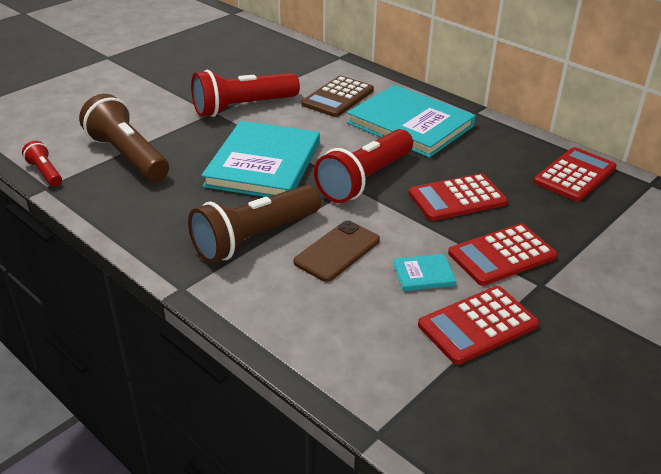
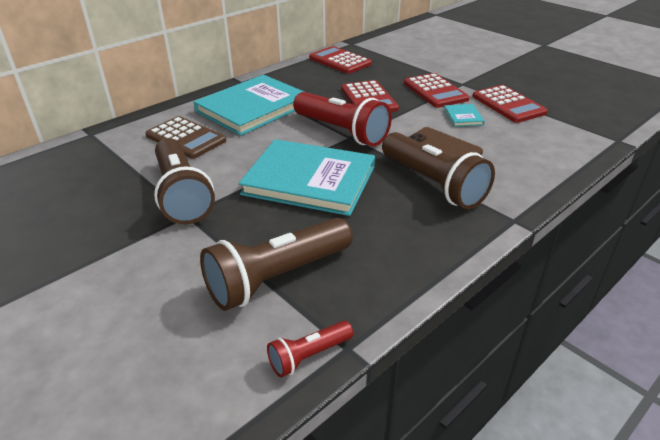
camera: 85 degrees left, 0 degrees up
red flashlight [191,70,300,117] -> brown flashlight [154,138,215,224]

